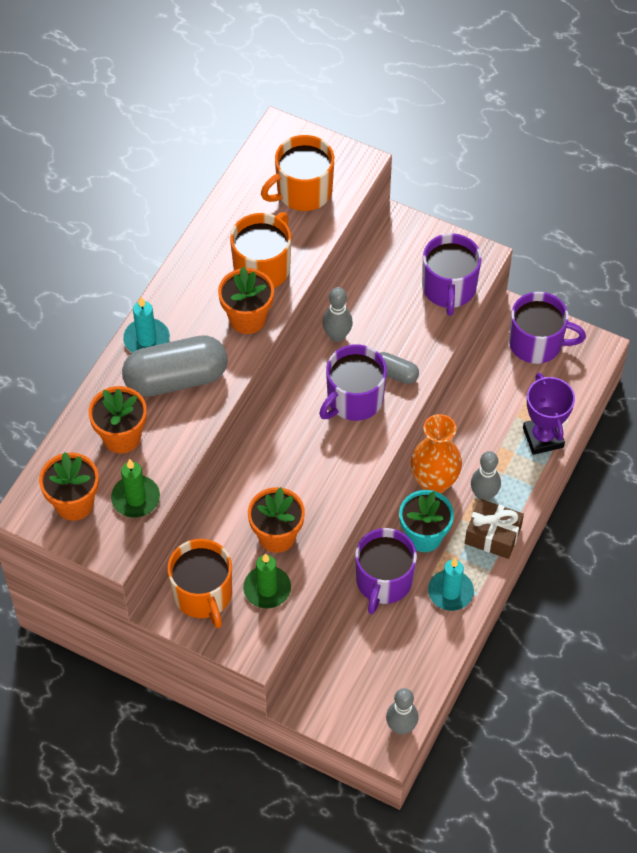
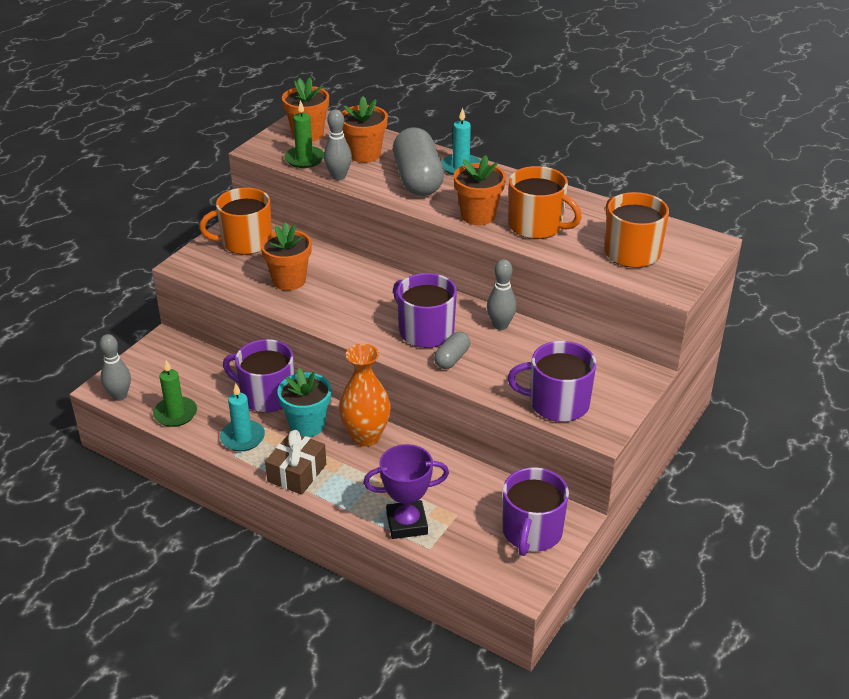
camera: 95 degrees right, 20 degrees down
green candle [243,553,291,608] -> green candle moved to [153,360,197,427]
grey bowling pin [471,451,501,501] -> grey bowling pin moved to [324,109,352,180]

